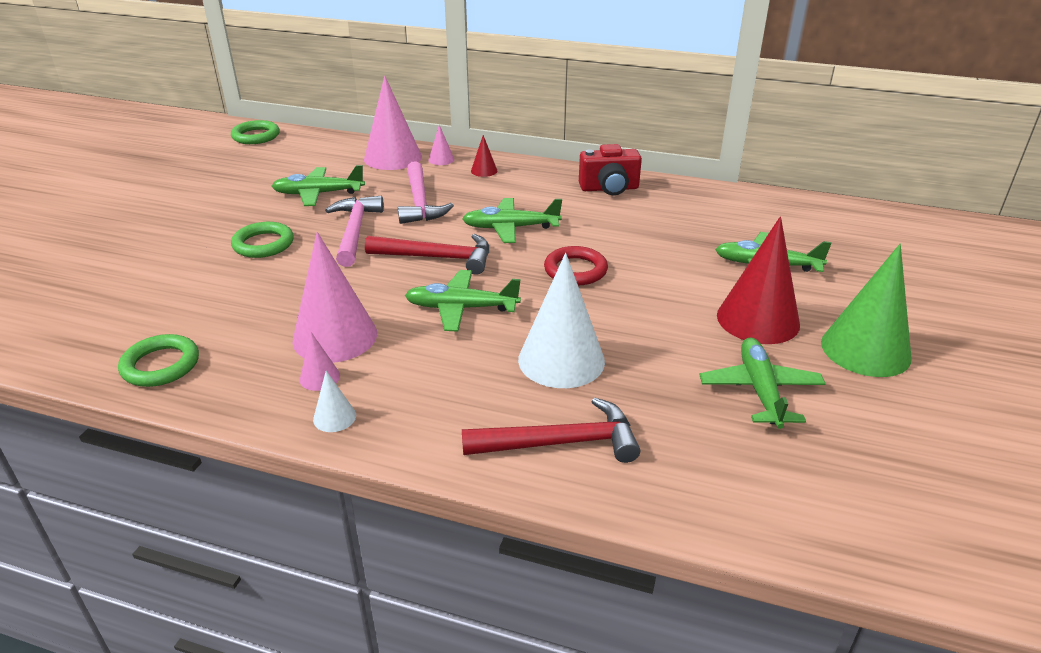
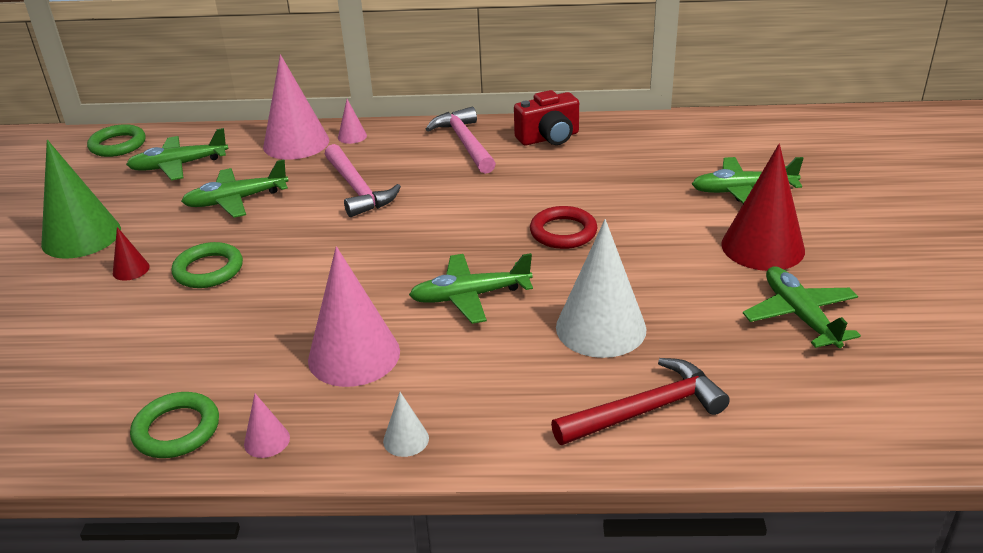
camera: 15 degrees left, 0 degrees up
pink cone [300,332,340,391] -> pink cone moved to [244,394,290,458]
pink hammer [325,196,384,267] -> pink hammer moved to [426,107,496,174]
red hammer [365,234,489,275] -> none
green plane [462,198,562,243] -> green plane moved to [126,128,229,180]
red cone [471,135,497,177] -> red cone moved to [113,227,150,281]
green cone [821,244,912,377] -> green cone moved to [41,140,121,259]

